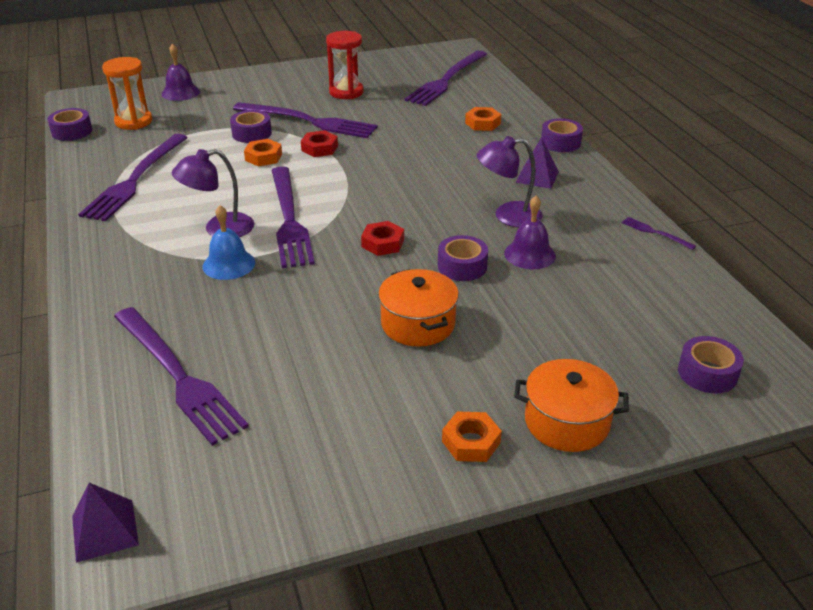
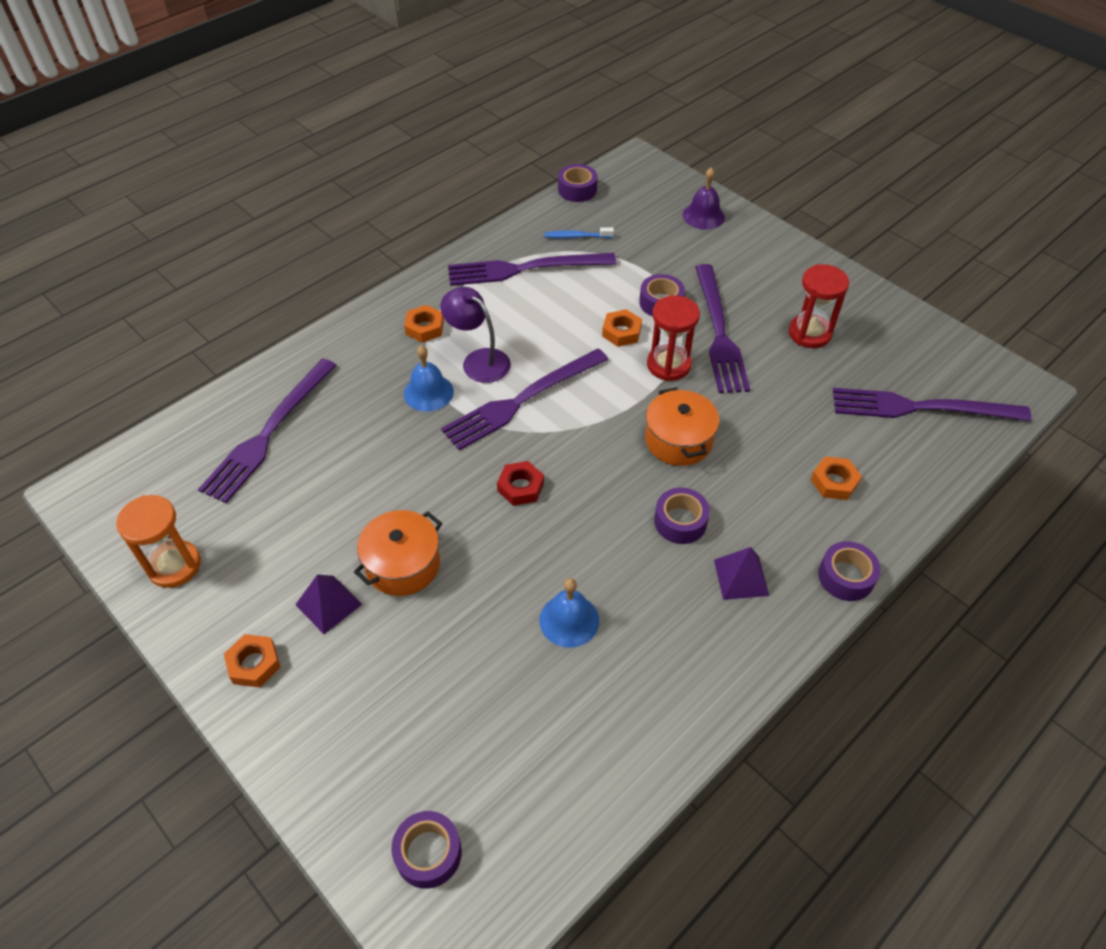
camera: 65 degrees right, 15 degrees up
purple pyramid [72,483,139,563] -> purple pyramid moved to [295,575,362,634]
orange hourglass [102,57,152,130] -> orange hourglass moved to [116,495,201,588]
red nut [301,130,338,157] -> red hourglass [647,295,700,381]
purple tape [438,235,488,281] -> purple tape moved to [654,487,710,544]
purple lamp [477,136,543,227] -> none
purple bell [504,196,556,269] -> blue bell [539,578,599,648]
orange pot [514,359,629,452] -> orange pot moved to [645,387,719,466]
purple fork [622,217,696,250] -> none
none -> orange nut [404,305,444,343]
none -> blue toothbrush [544,227,614,238]

